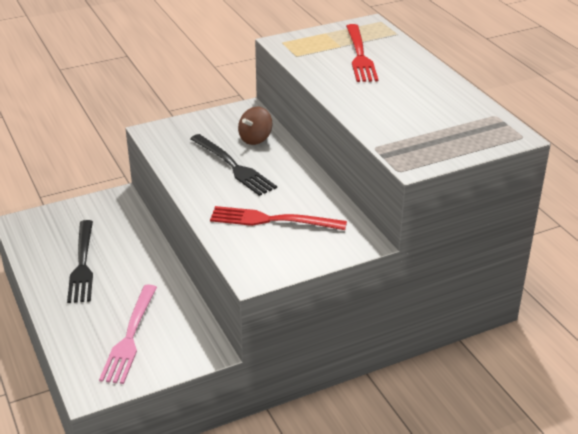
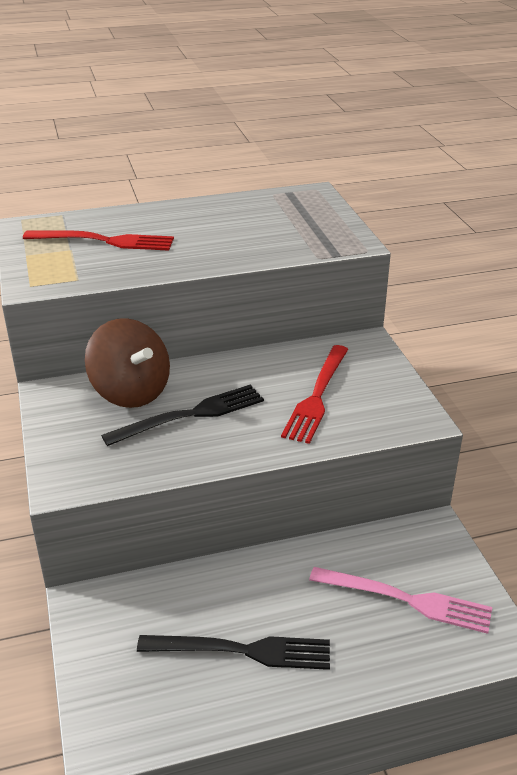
camera: 80 degrees left, 0 degrees up
brown spinning top [238,107,272,145] -> brown spinning top [85,318,170,408], size x1.70

